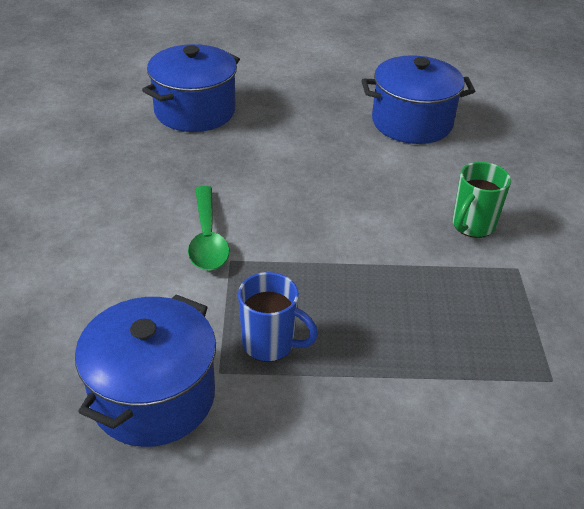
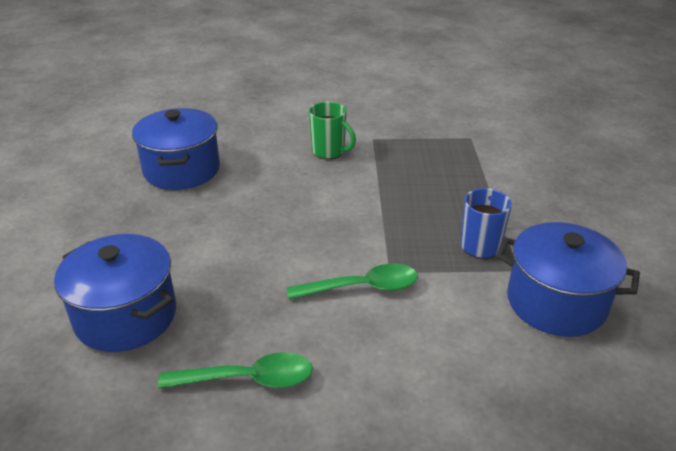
camera: 90 degrees left, 5 degrees down
none -> green spoon [158,352,313,389]

